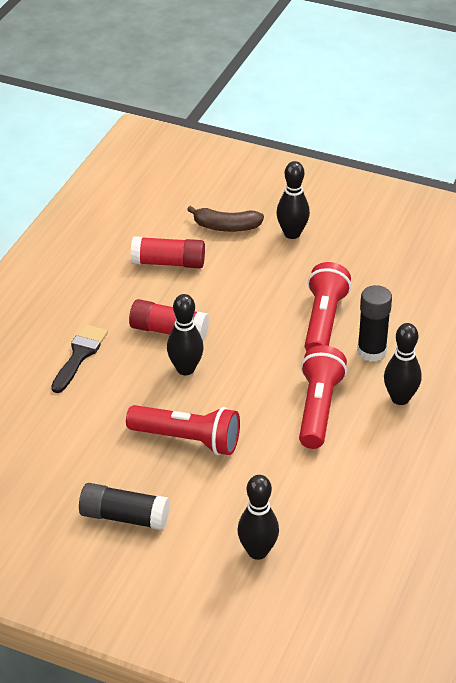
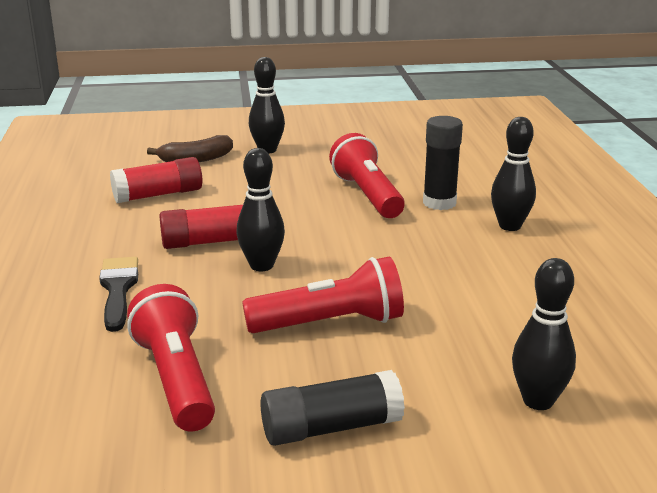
camera: 30 degrees left, 15 degrees down
red flashlight [299,345,347,449] -> red flashlight moved to [127,284,215,432]

